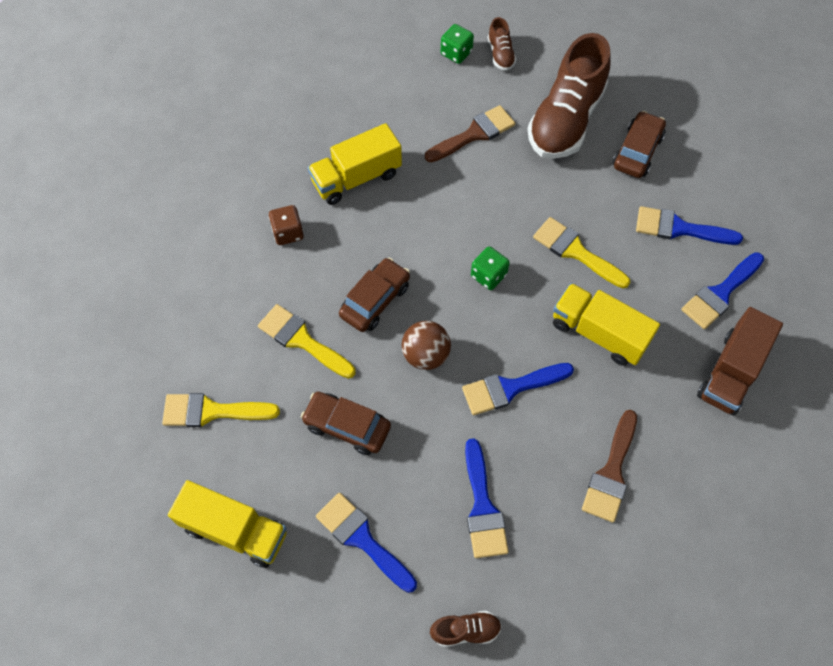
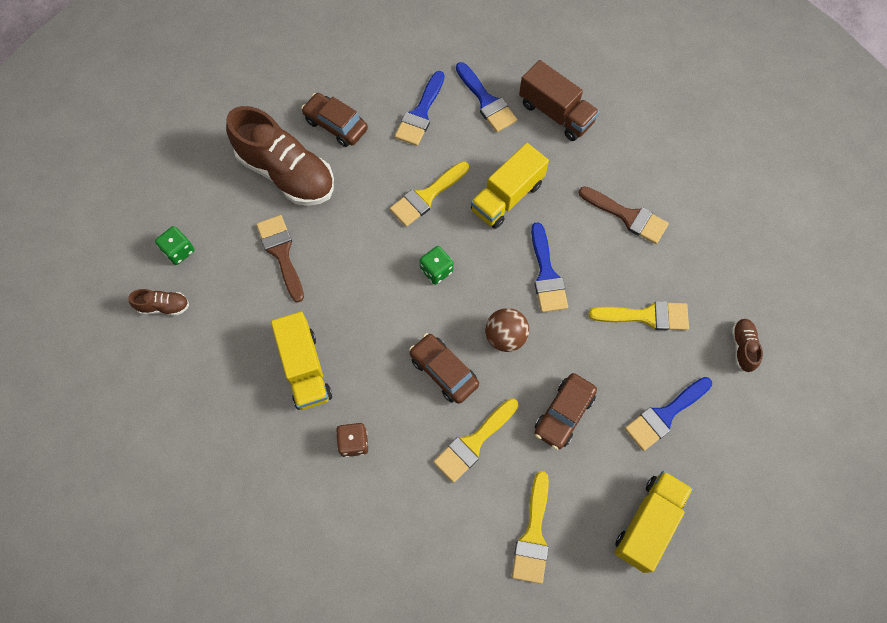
camera: 80 degrees left, 5 degrees up
blue brush [465,438,509,558] -> yellow brush [589,301,689,330]
brown shoe [488,17,516,71] -> brown shoe moved to [128,289,189,316]

